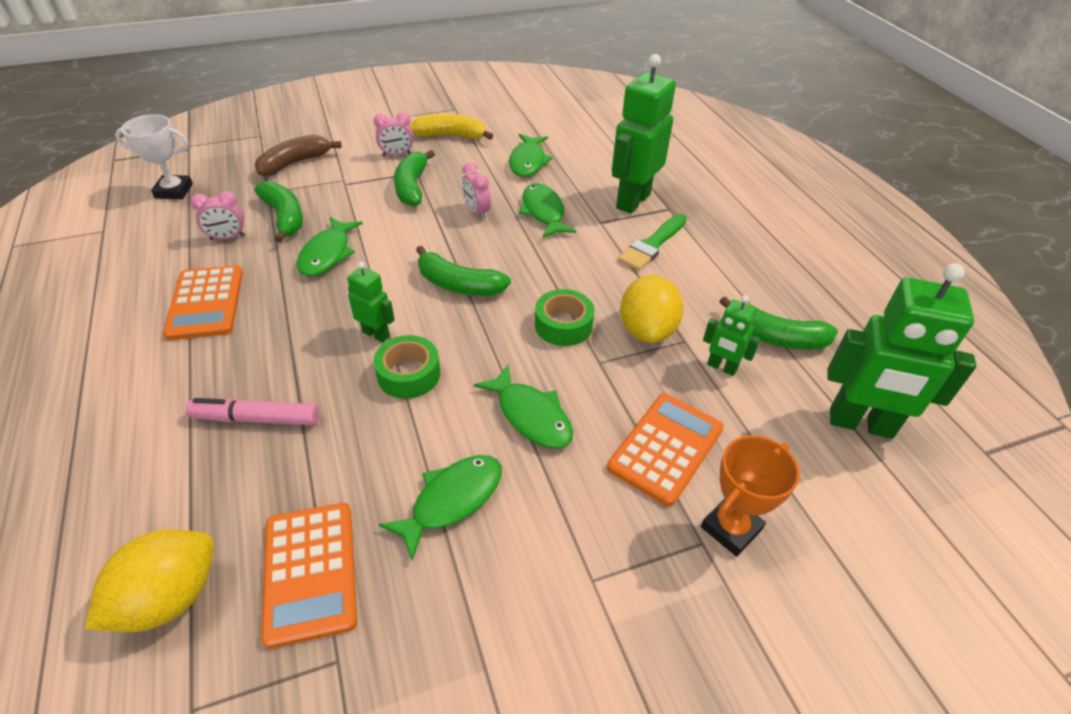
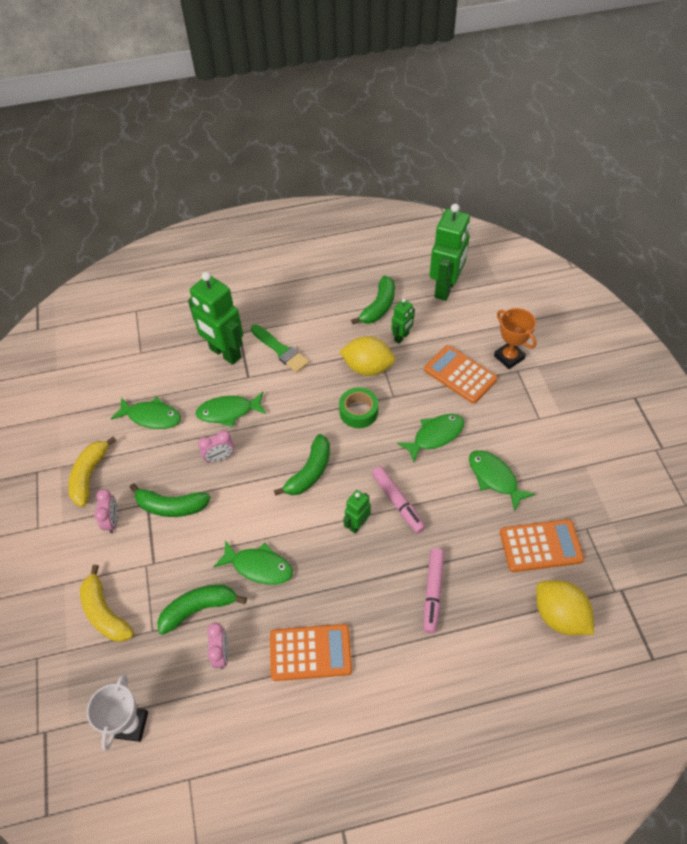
camera: 80 degrees left, 10 degrees up
brown banana [255,135,342,177] -> yellow banana [80,565,134,642]
green tape [373,335,440,399] -> pink marker [372,466,425,533]

